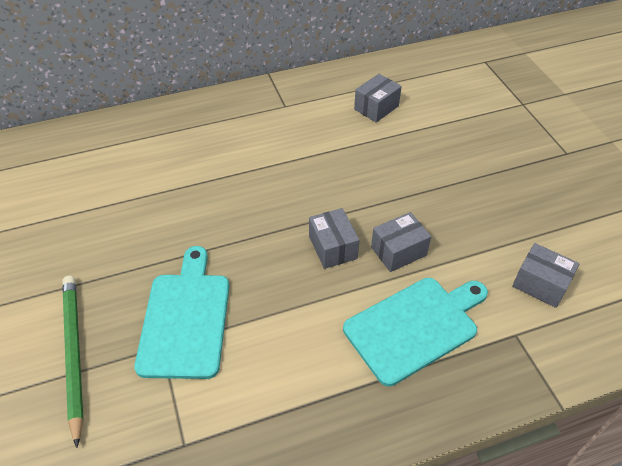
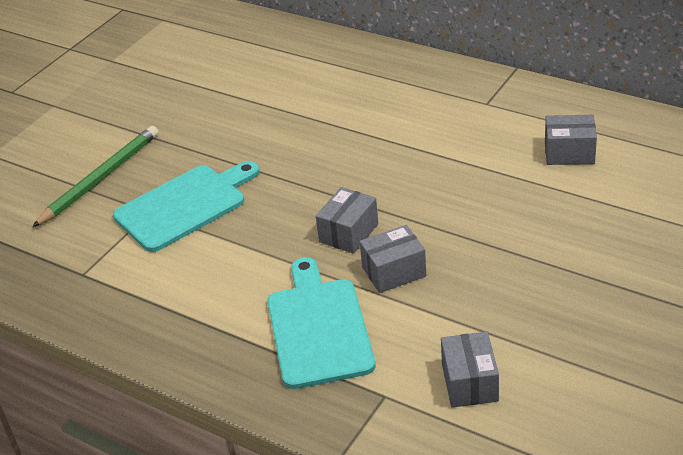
camera: 55 degrees right, 10 degrees down
turquoise cutting board [343,278,488,387] -> turquoise cutting board turned 120 degrees counterclockwise [267,257,375,389]
grey box [371,212,431,272] -> grey box turned 45 degrees counterclockwise [360,225,426,293]

